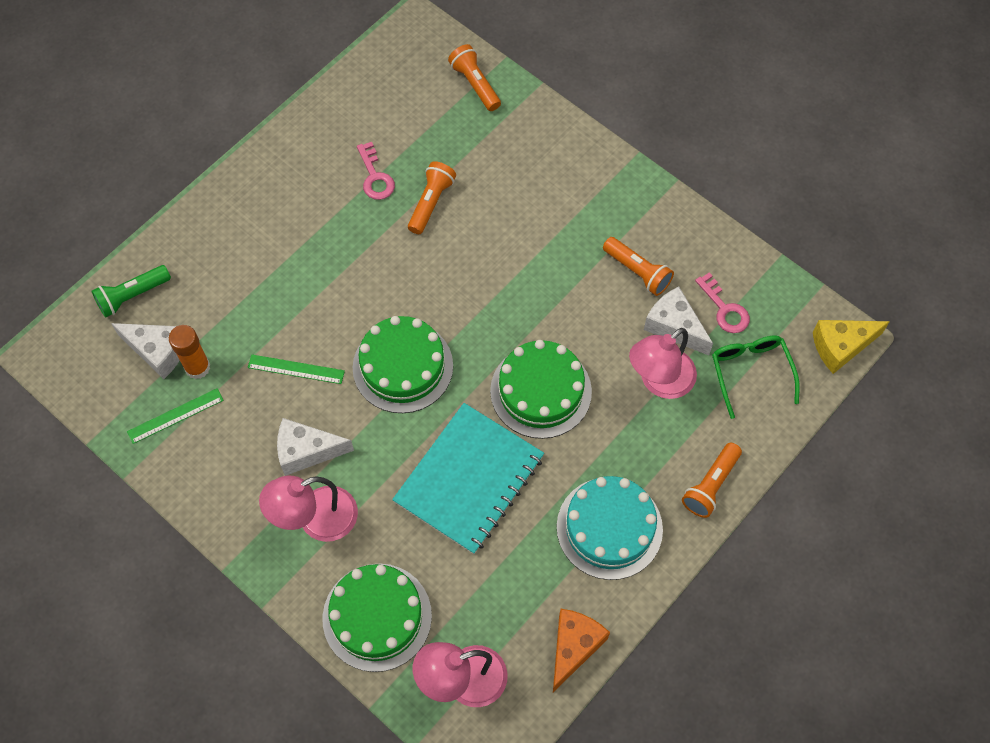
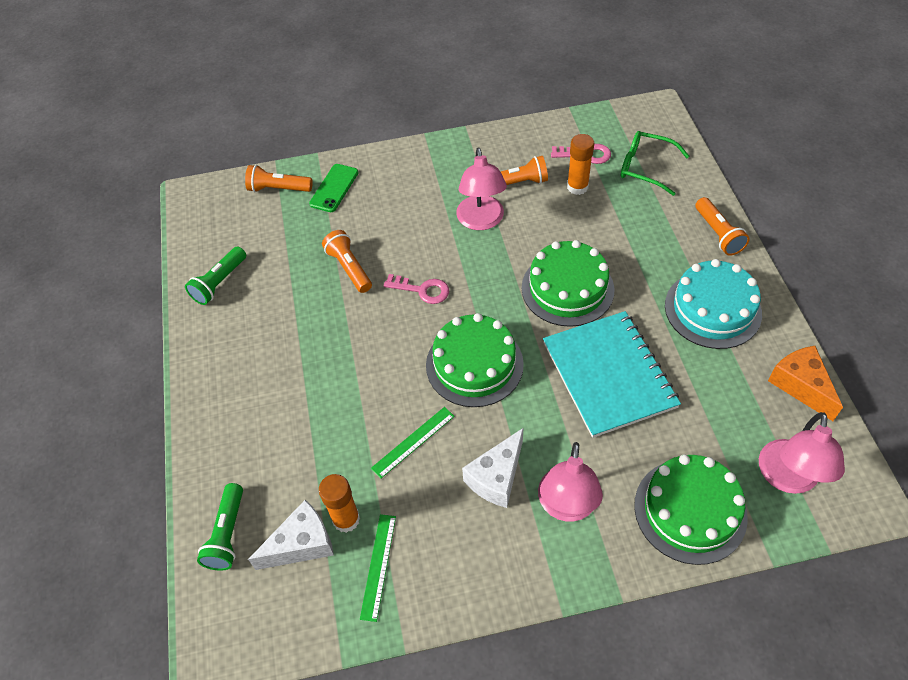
camera: 50 degrees left, 10 degrees down
pink key [357,142,395,200] -> pink key moved to [384,274,449,304]
pink lamp [629,328,697,399] -> pink lamp moved to [456,148,507,230]
white cheese [644,287,713,355] -> orange glue stick [567,134,594,195]
yellow cheese [813,320,890,374] -> none
none -> green flashlight [185,246,246,305]
none -> green phone [309,164,358,212]

